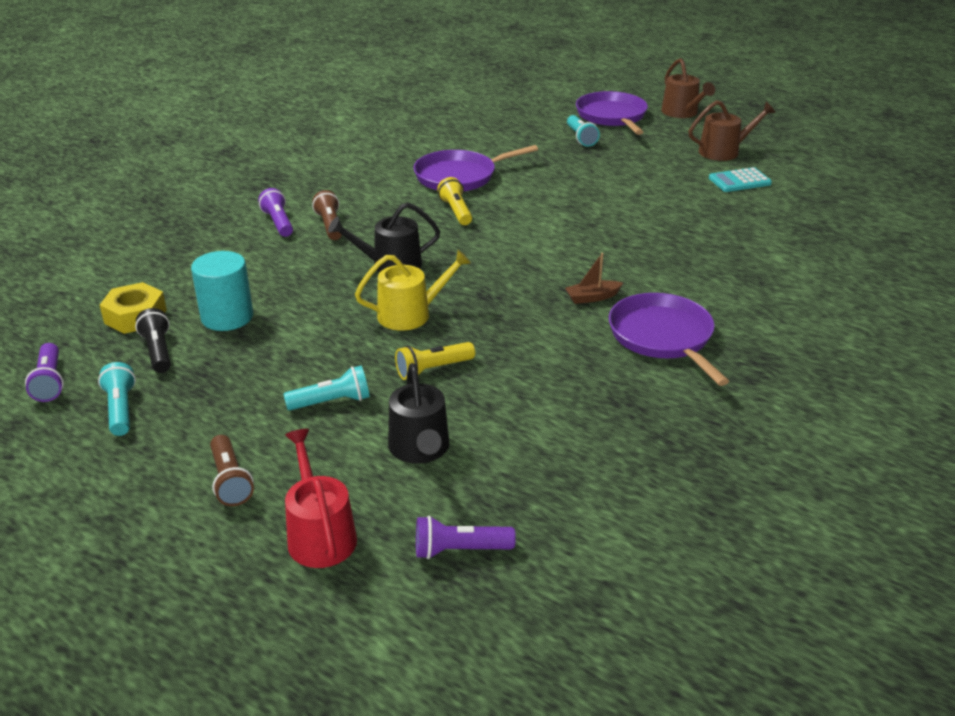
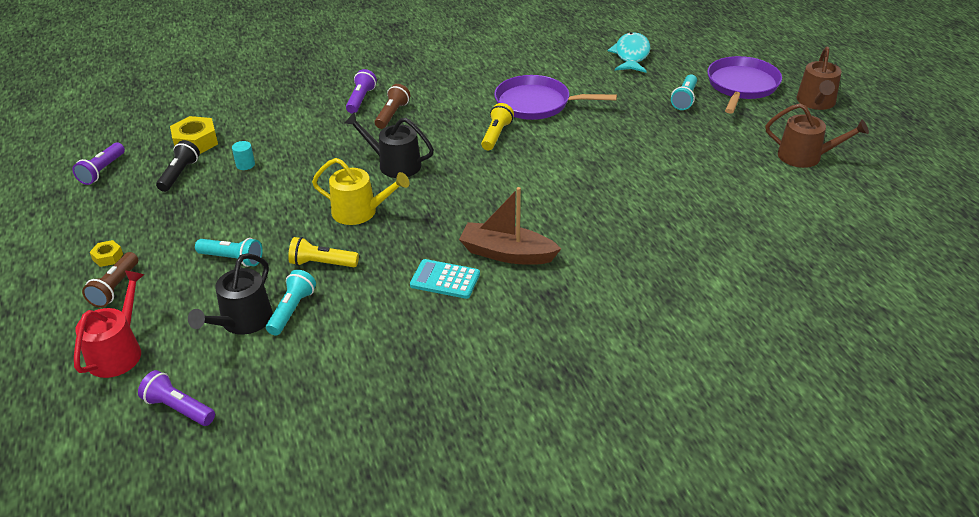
camera: 35 degrees right, 5 degrees up
turquoise flashlight [98,362,136,436] -> turquoise flashlight moved to [266,269,316,335]
turquoise cylinder [191,251,253,331] -> turquoise cylinder [232,141,255,170], size x0.46
brown boat [565,253,623,304] -> brown boat [459,187,561,265], size x1.80
purple pan [609,293,729,386] -> none
turquoise calculator [709,167,772,192] -> turquoise calculator moved to [410,259,480,299]
none -> yellow nut [90,240,123,267]
none -> turquoise fish [608,32,651,73]

